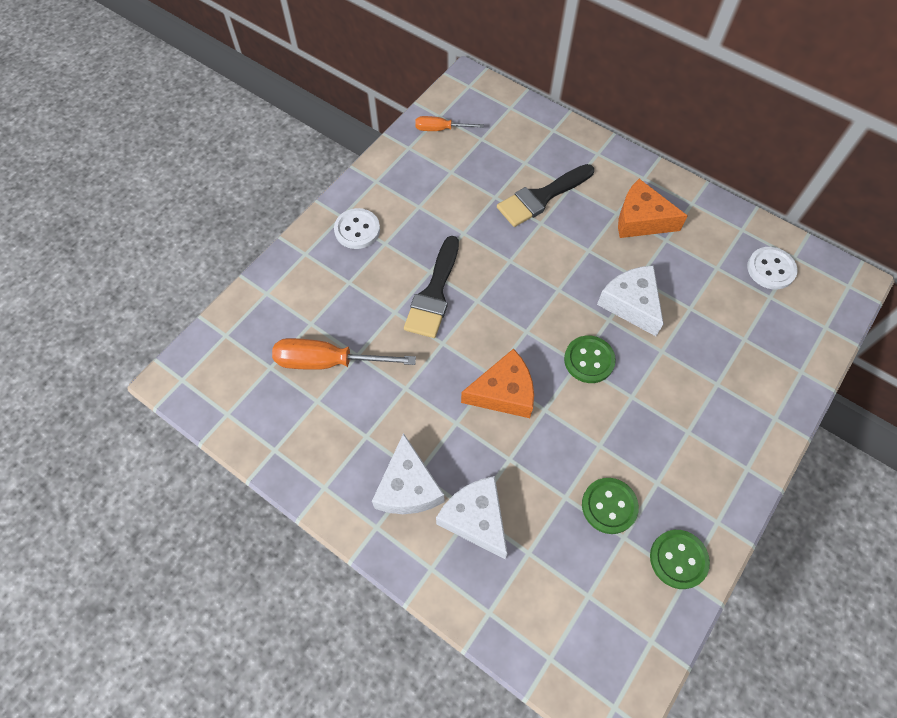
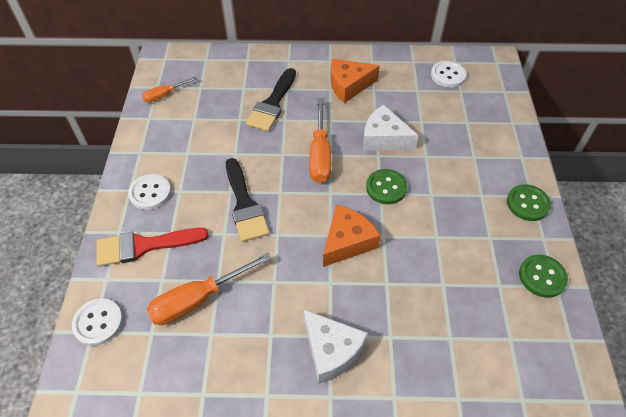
camera: 35 degrees left, 10 degrees down
white cheese [436,476,508,559] -> none
green button [582,478,639,534] -> green button moved to [507,184,551,221]
none -> white button [72,298,123,346]
none -> red brush [97,228,209,266]
none -> orange screwdriver [309,98,331,183]

